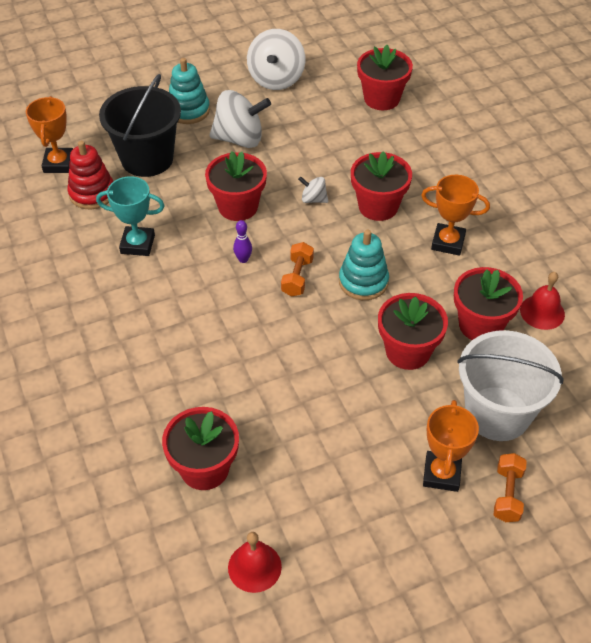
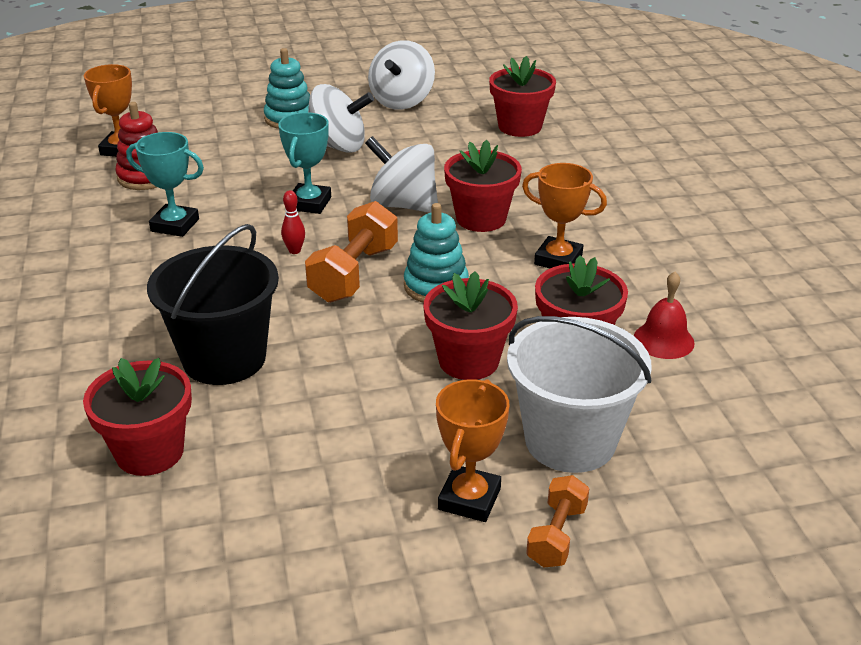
camera: 10 degrees right, 15 degrees down
black bucket [99,74,181,177] -> black bucket moved to [147,224,279,385]
red flower pot [205,151,267,221] -> turquoise trophy [278,112,331,214]
red bell [228,532,282,593] -> none
purple bowling pin [233,220,252,263] -> red bowling pin [281,190,305,254]
orange dumbbell [281,242,314,297] -> orange dumbbell [305,201,398,303], size x1.69
white spinning top [298,176,328,203] -> white spinning top [365,136,438,213], size x2.06

